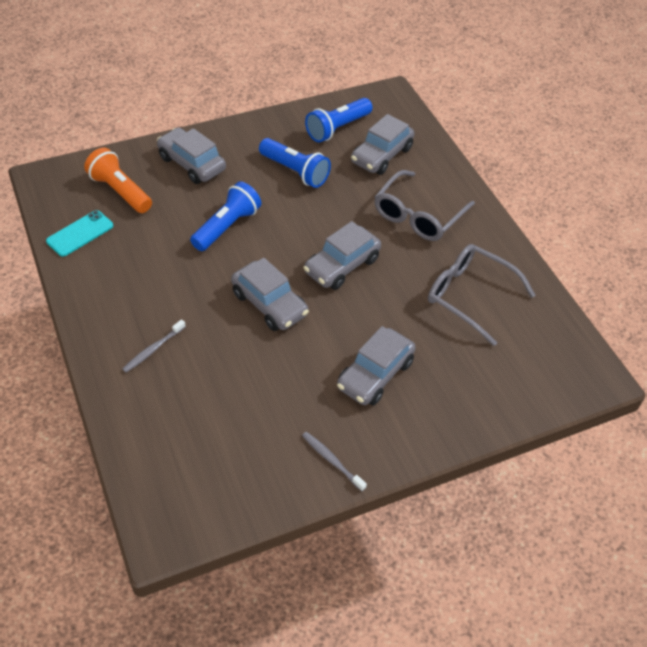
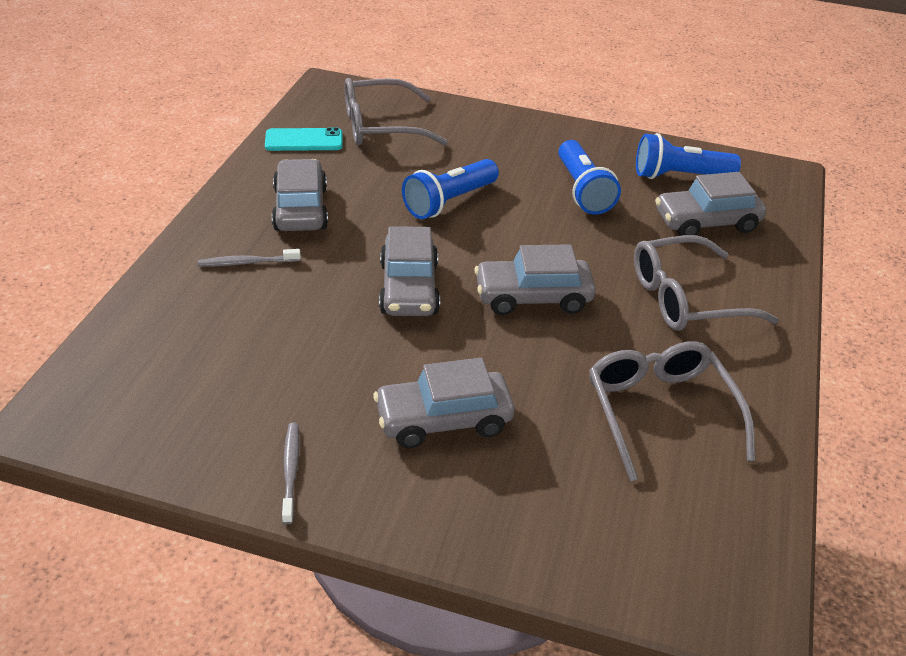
camera: 40 degrees right, 10 degrees down
orange flashlight [84,147,152,213] -> grey glasses [345,78,448,146]
grey car [157,128,226,184] -> grey car moved to [272,159,328,231]
blue flashlight [190,181,261,251] -> blue flashlight turned 150 degrees clockwise [402,159,499,219]

